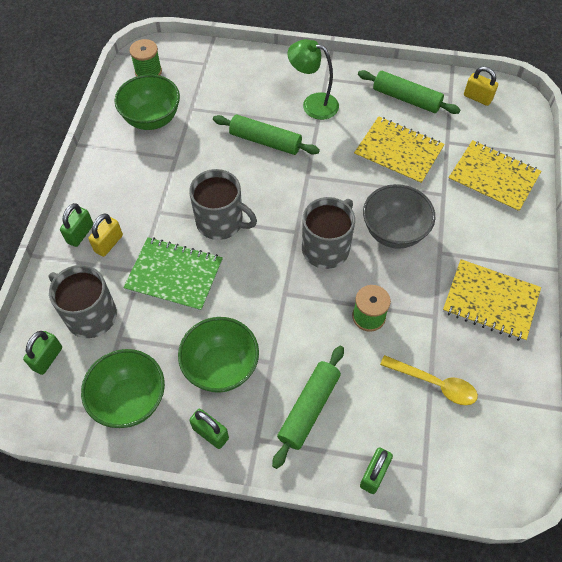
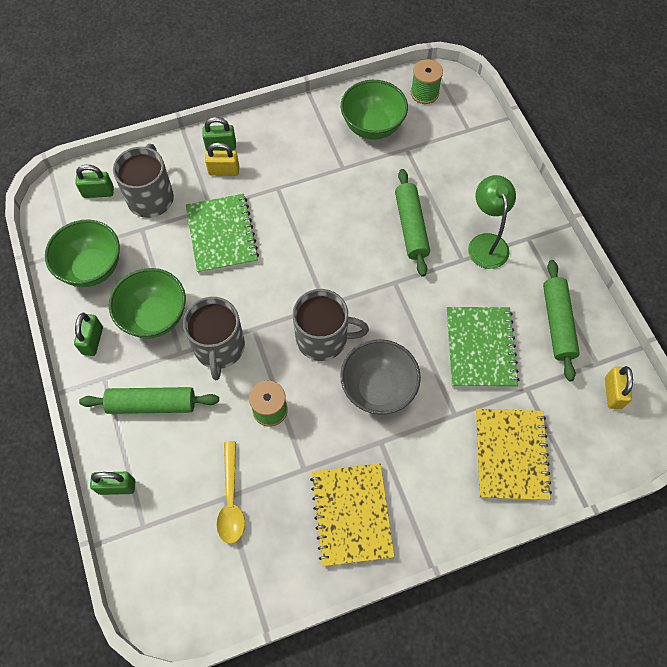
camera: 60 degrees right, 5 degrees up
grey mug [189,169,257,240] -> grey mug moved to [183,297,245,380]
yellow notebook [354,116,445,185] -> green notebook [447,307,519,387]

